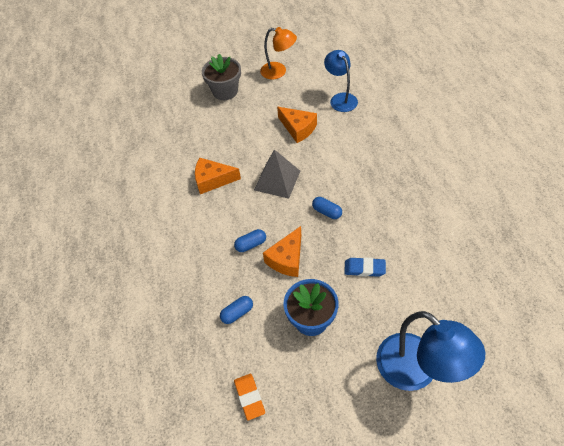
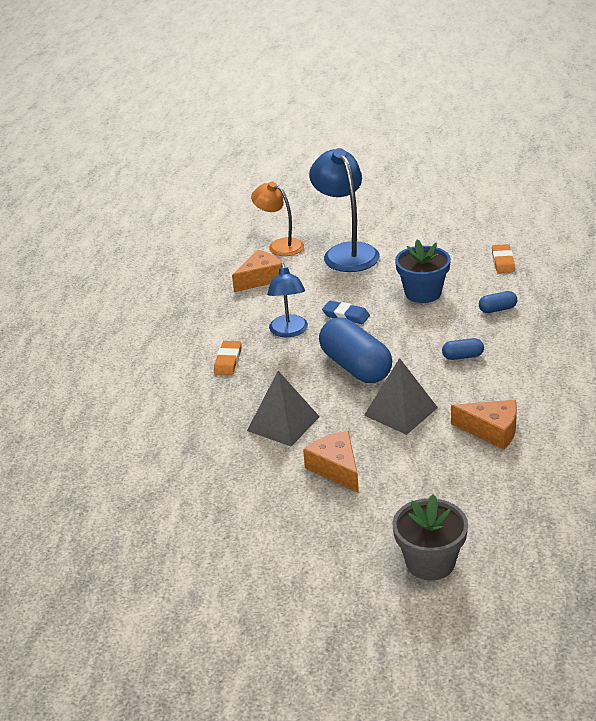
camera: 160 degrees left, 20 degrees down
orange lamp [260,27,297,79] -> orange lamp moved to [251,182,304,256]
orange cheese [263,226,301,277] -> orange cheese moved to [232,250,282,292]
blue capsule [312,197,342,219] -> blue capsule [319,318,392,383], size x2.24
blue lamp [324,50,358,112] -> blue lamp moved to [267,263,308,337]
none -> orange eraser [214,341,242,375]
none -> grey pyramid [247,371,320,447]

